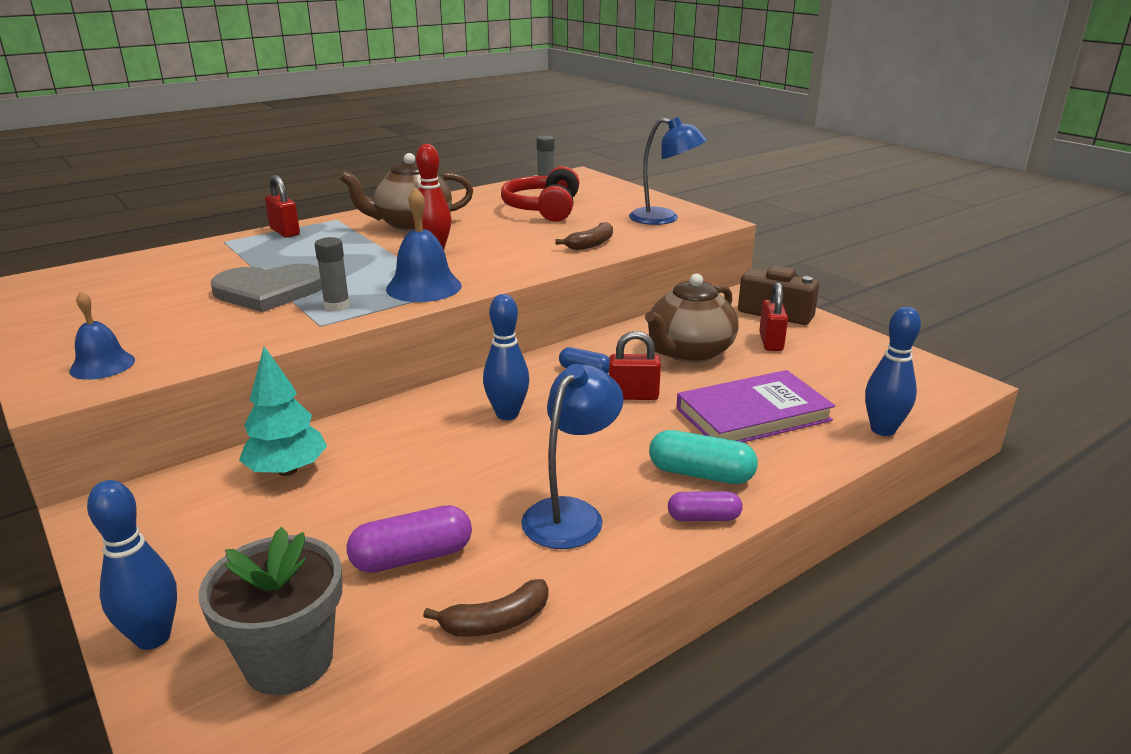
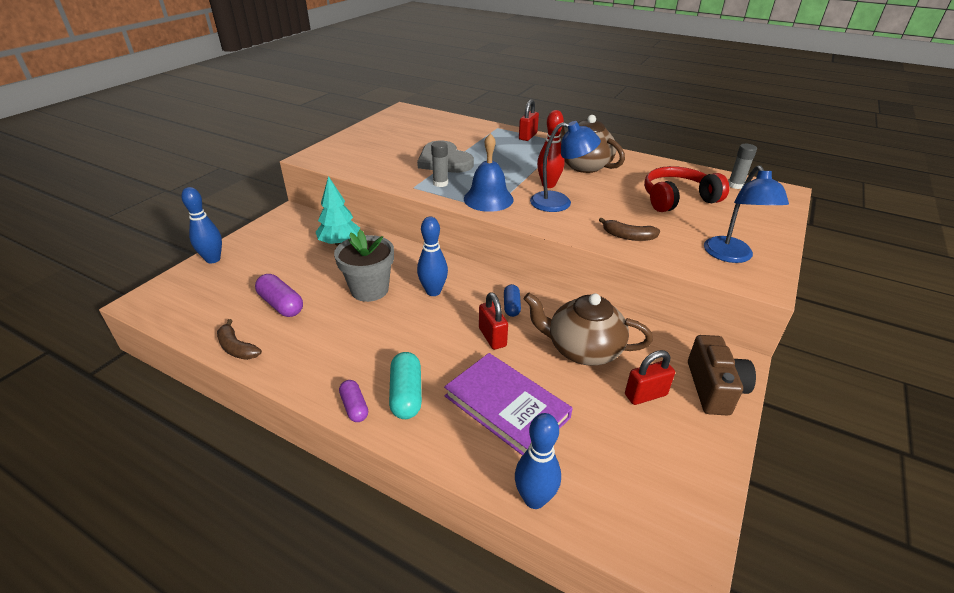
camera: 65 degrees right, 10 degrees up
blue bell [69,291,135,380] -> none
grey flower pot [198,527,343,695] -> grey flower pot moved to [334,230,394,302]
blue lamp [521,364,624,549] -> blue lamp moved to [530,121,601,212]

